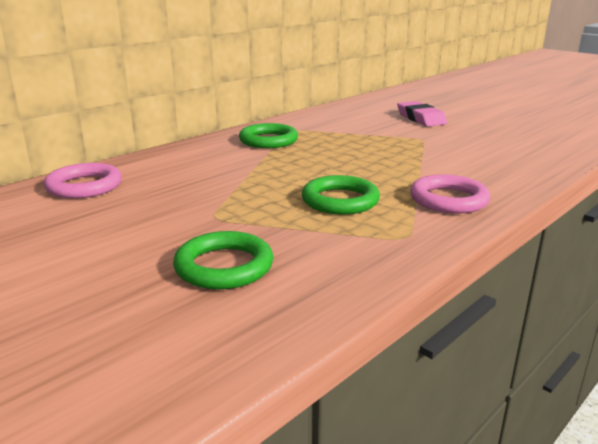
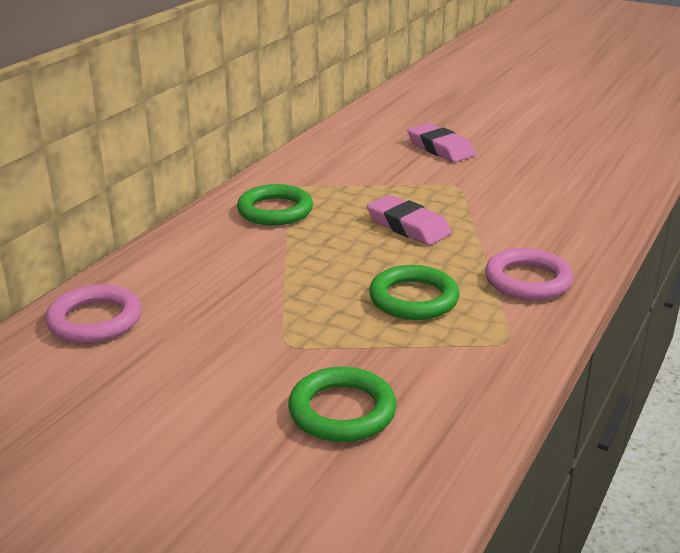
camera: 15 degrees left, 5 degrees up
none -> pink eraser [367,195,452,245]

